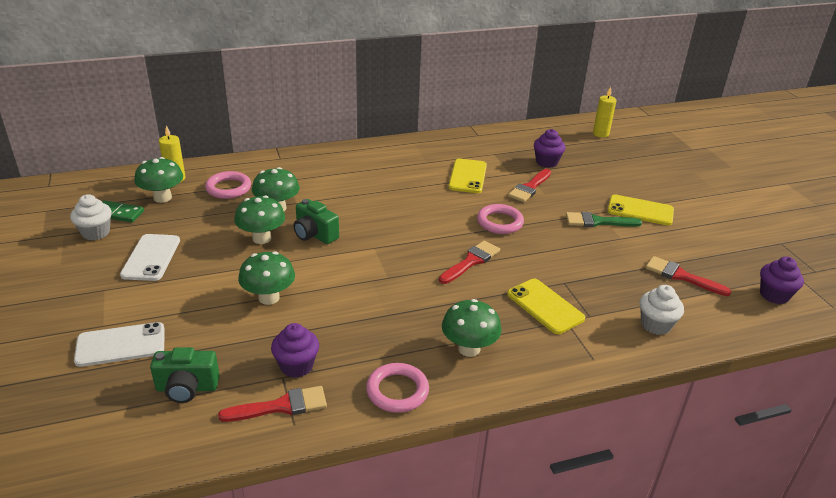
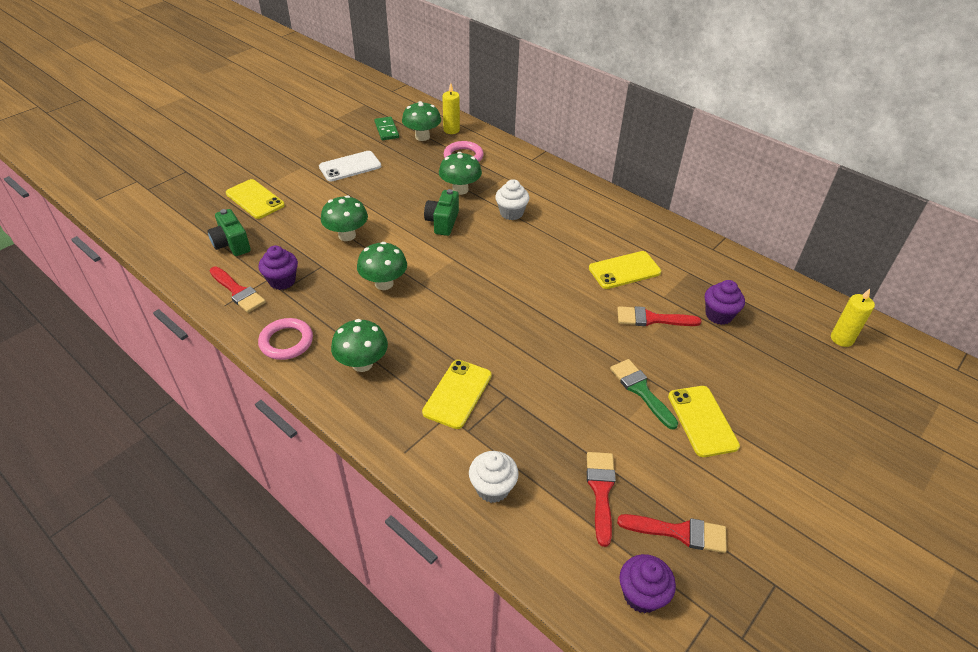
camera: 60 degrees right, 10 degrees up
white cupcake [70,194,112,240] -> white cupcake moved to [495,179,529,220]
white phone [74,322,165,367] -> yellow phone [226,179,285,219]
green mushroom [234,195,285,244] -> green mushroom moved to [357,242,407,290]
red brush [439,240,500,284] -> red brush moved to [617,514,727,553]
pink ring [477,204,524,234] -> none

